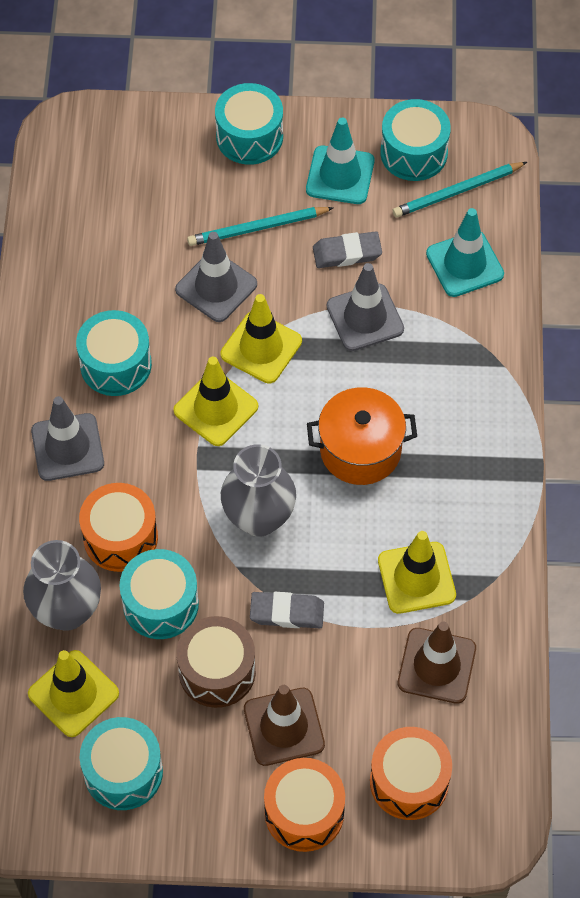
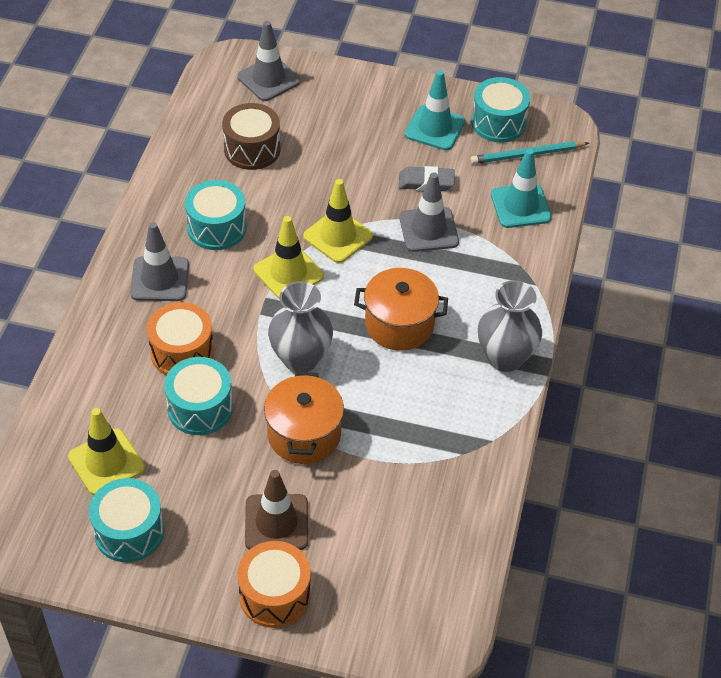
camera: 10 degrees right, 10 degrees down
grey vase [23,540,101,631] -> grey vase moved to [478,280,542,372]
grey traffic cone [175,232,257,322] -> grey traffic cone moved to [237,21,301,101]
brown drum [176,616,256,708] -> brown drum moved to [222,103,280,170]
turquoise pencil [187,207,334,246] -> none
turquoise drum [215,83,283,165] -> none
grey eraser [250,592,324,628] -> orange pot [264,372,344,464]
orange drum [370,727,452,820] -> none
yellow traffic cone [378,531,456,614] -> none
brown traffic cone [398,621,476,704] -> none

